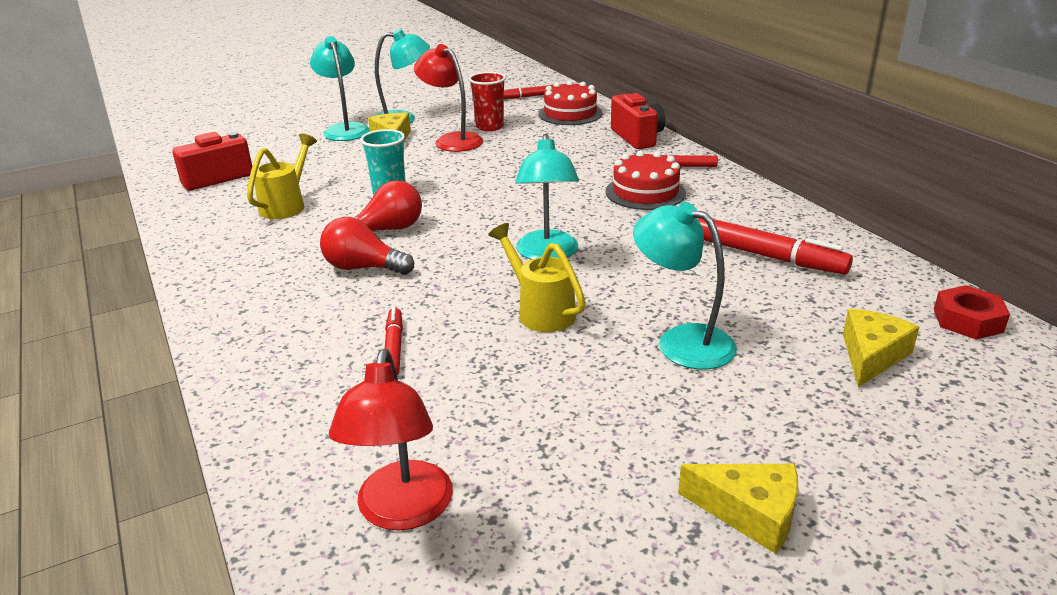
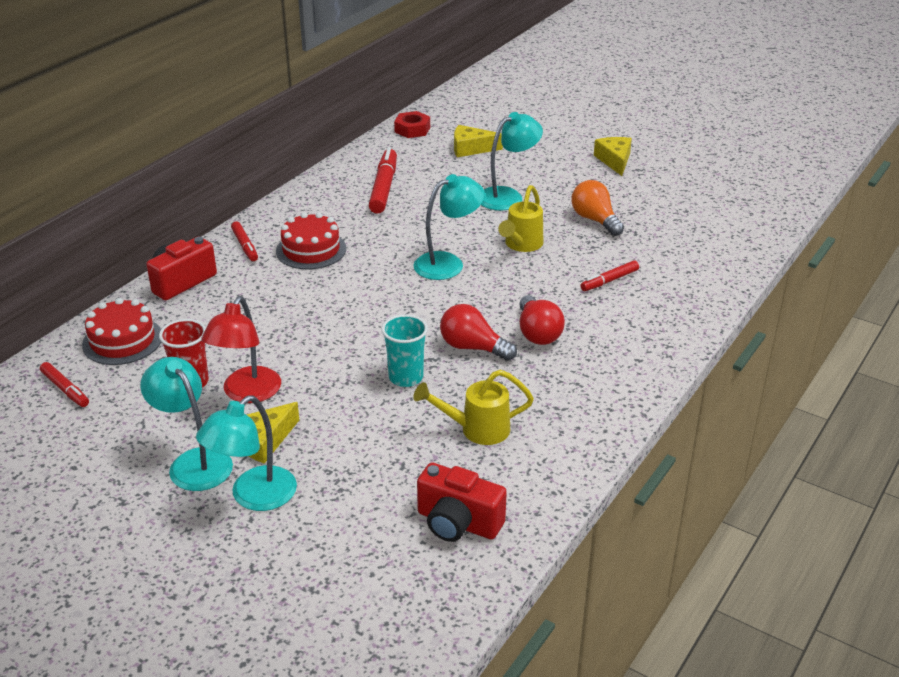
camera: 120 degrees left, 5 degrees up
red lamp [329,349,453,531] -> none
turquoise lamp [633,202,737,369] -> turquoise lamp turned 135 degrees counterclockwise [481,112,543,210]
none -> orange light bulb [571,180,624,236]

